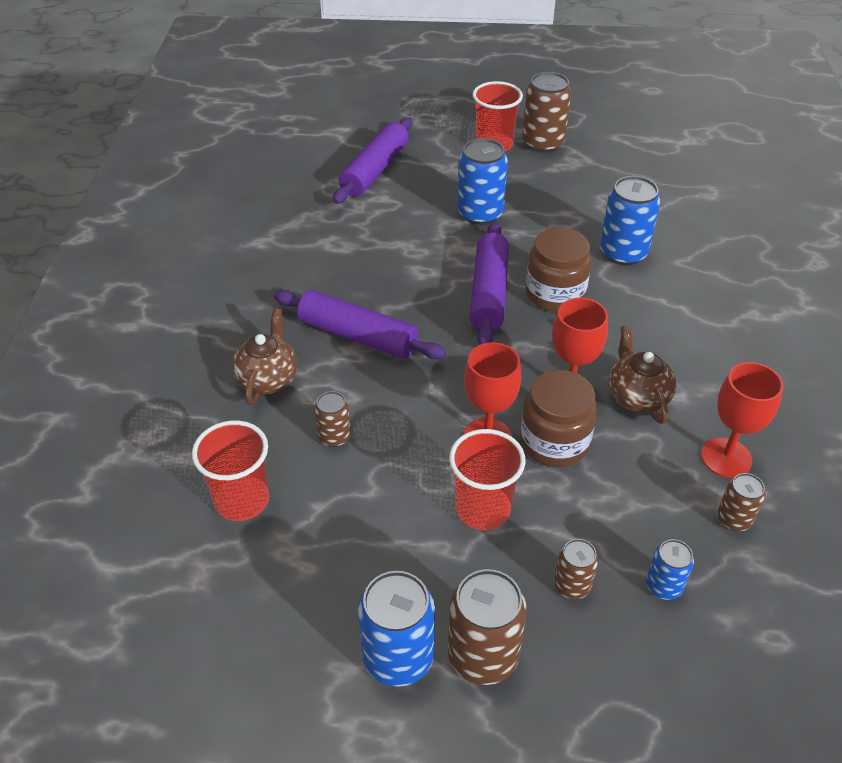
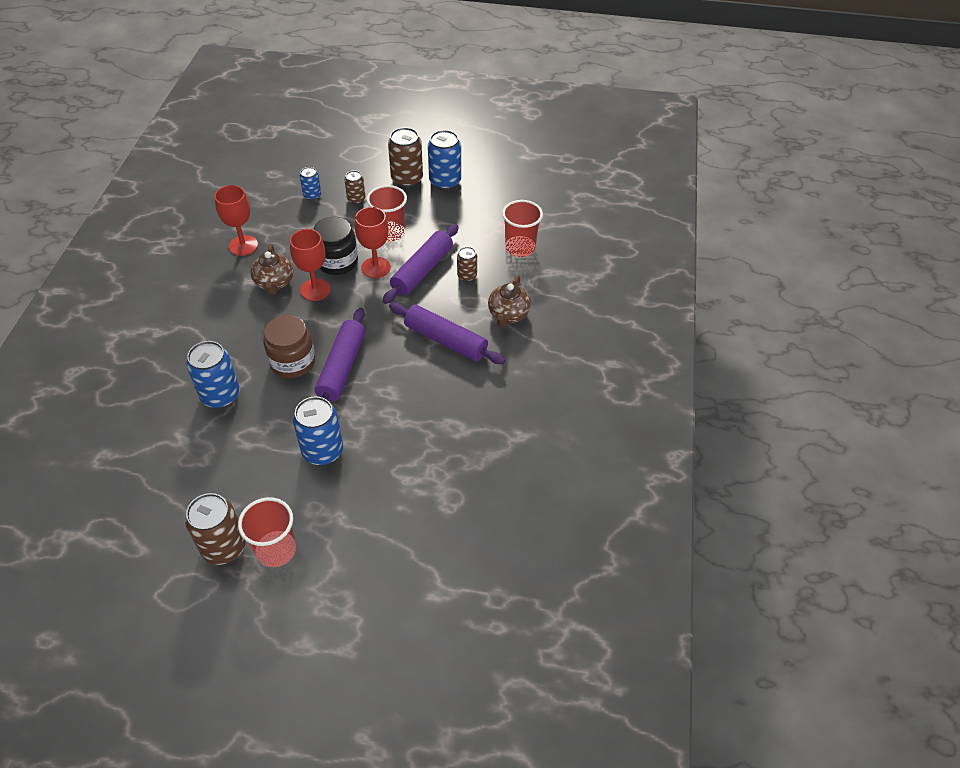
camera: 175 degrees left, 5 degrees up
purple rolling pin [333,117,412,204] -> purple rolling pin moved to [383,224,459,304]
brown jar [520,370,597,467] -> black jar [314,217,358,275]
brown can [717,473,765,531] -> none

